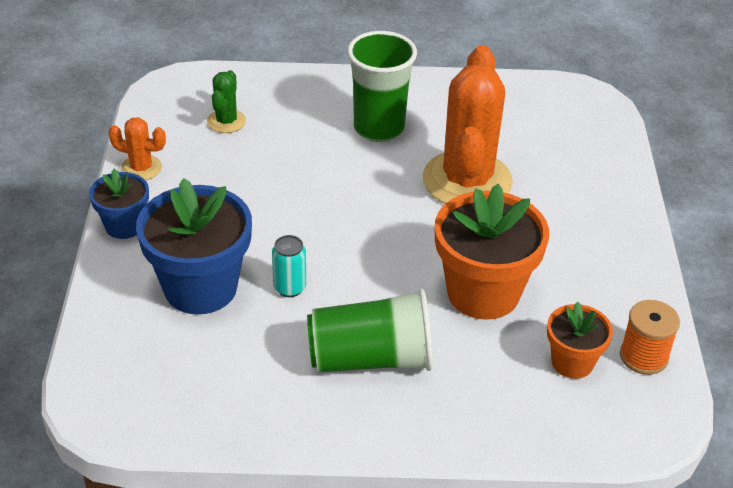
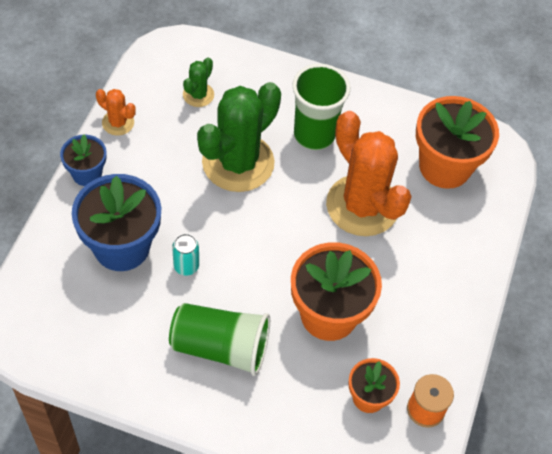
camera: 15 degrees right, 15 degrees up
orange cactus [423,45,513,204] -> orange cactus turned 60 degrees counterclockwise [326,111,412,236]
none -> green cactus [197,82,281,192]
none -> orange flower pot [416,96,499,189]

